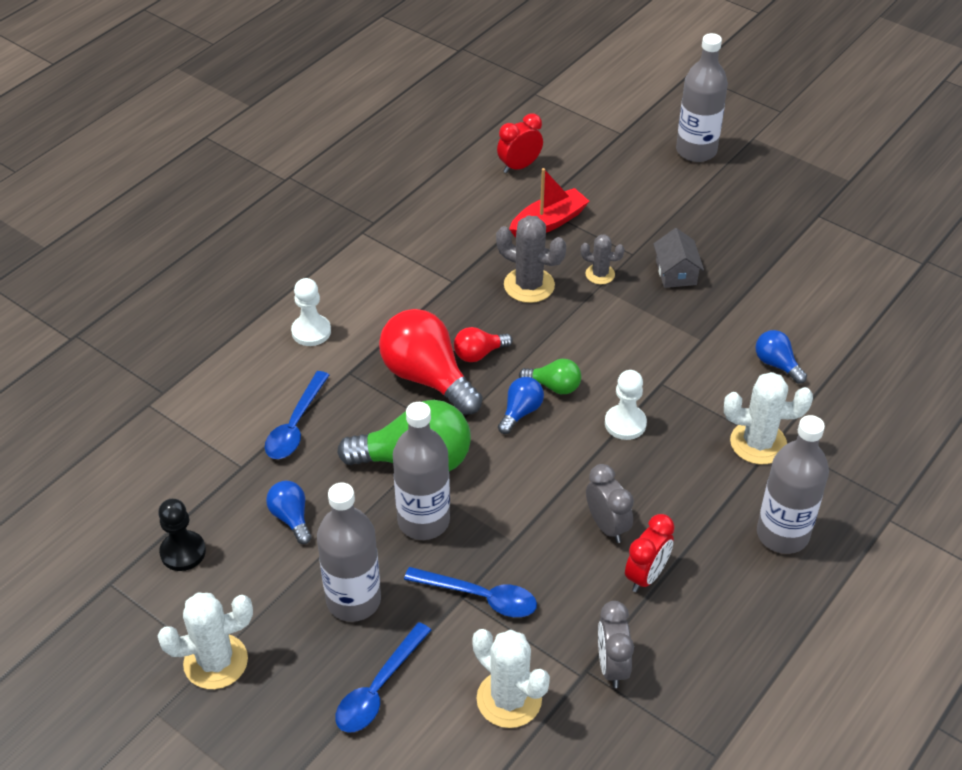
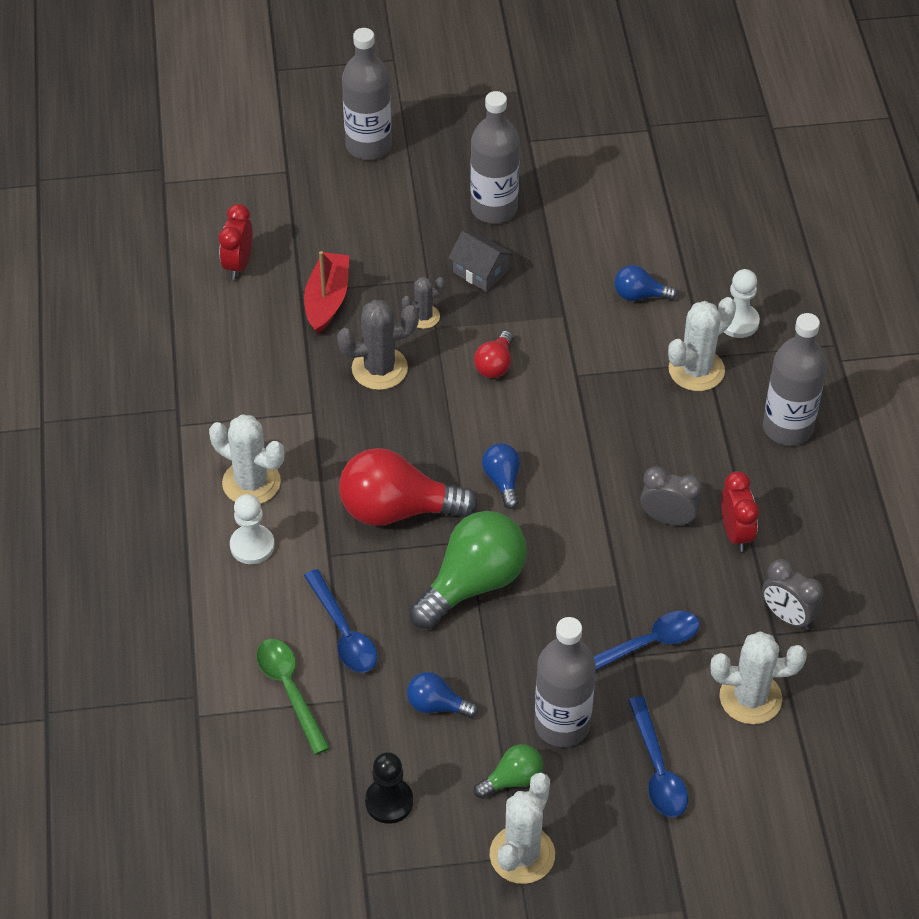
camera: 45 degrees left, 5 degrees up
grey bottle [393,402,450,540] -> grey bottle moved to [470,91,520,223]
red light bulb [454,327,513,362] -> red light bulb moved to [474,331,513,378]
green light bulb [519,359,581,394] -> green light bulb moved to [474,744,543,799]
white pawn [605,370,647,440] -> white pawn moved to [724,269,760,338]
none -> white cactus [209,414,284,504]
none -> green spoon [256,639,330,755]

